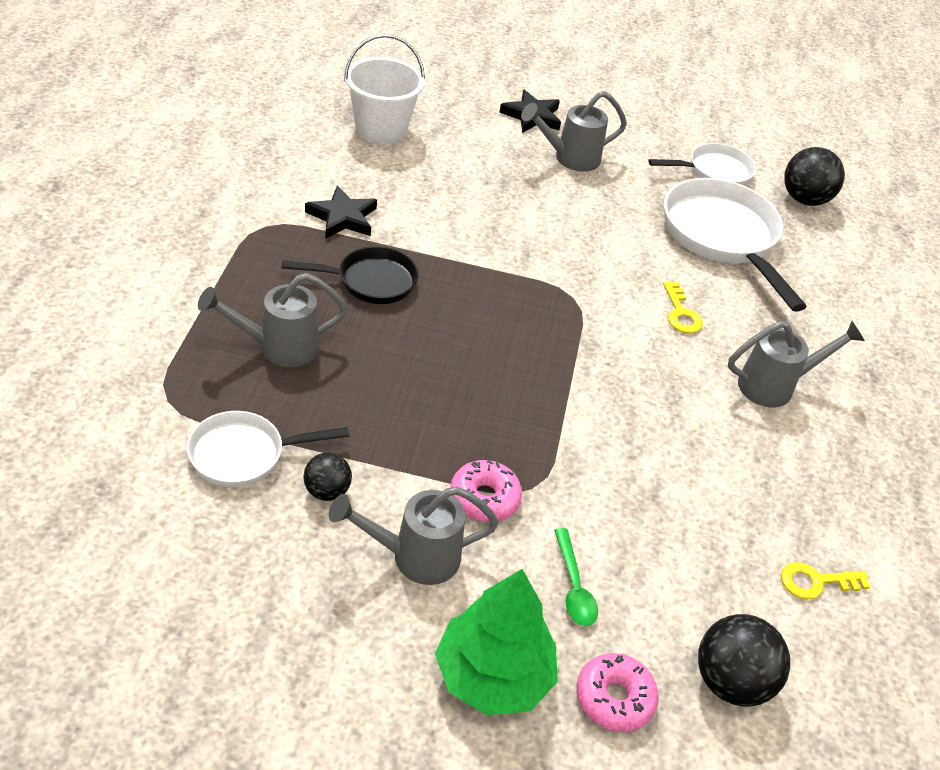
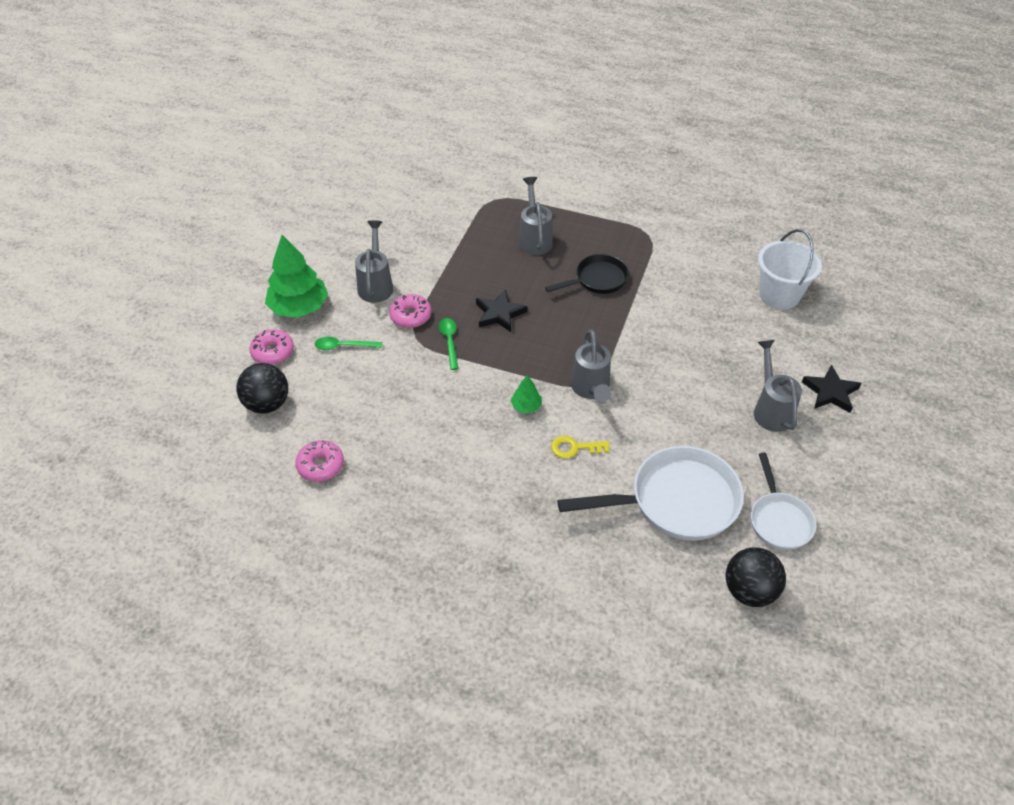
camera: 105 degrees right, 5 degrees up
white pan [187,411,349,487] -> none
black pan [282,246,418,304] -> black pan turned 120 degrees counterclockwise [545,254,629,294]
black ball [303,452,352,501] -> none
black star [305,185,377,239] -> black star moved to [476,289,528,332]
grey watering can [728,321,865,408] -> grey watering can moved to [571,330,611,402]
yellow key [781,562,870,600] -> pink donut [295,440,344,482]
none -> green spoon [439,318,459,370]
none -> green tree [511,375,542,413]

